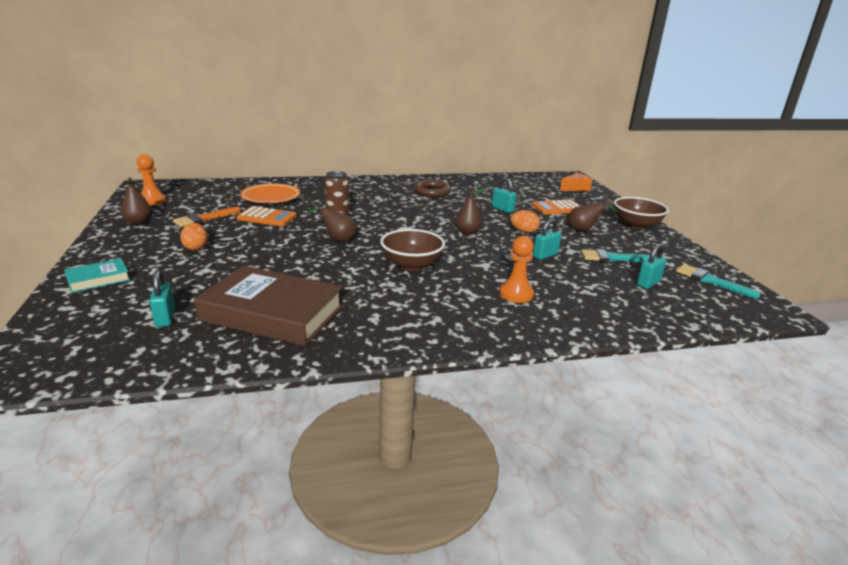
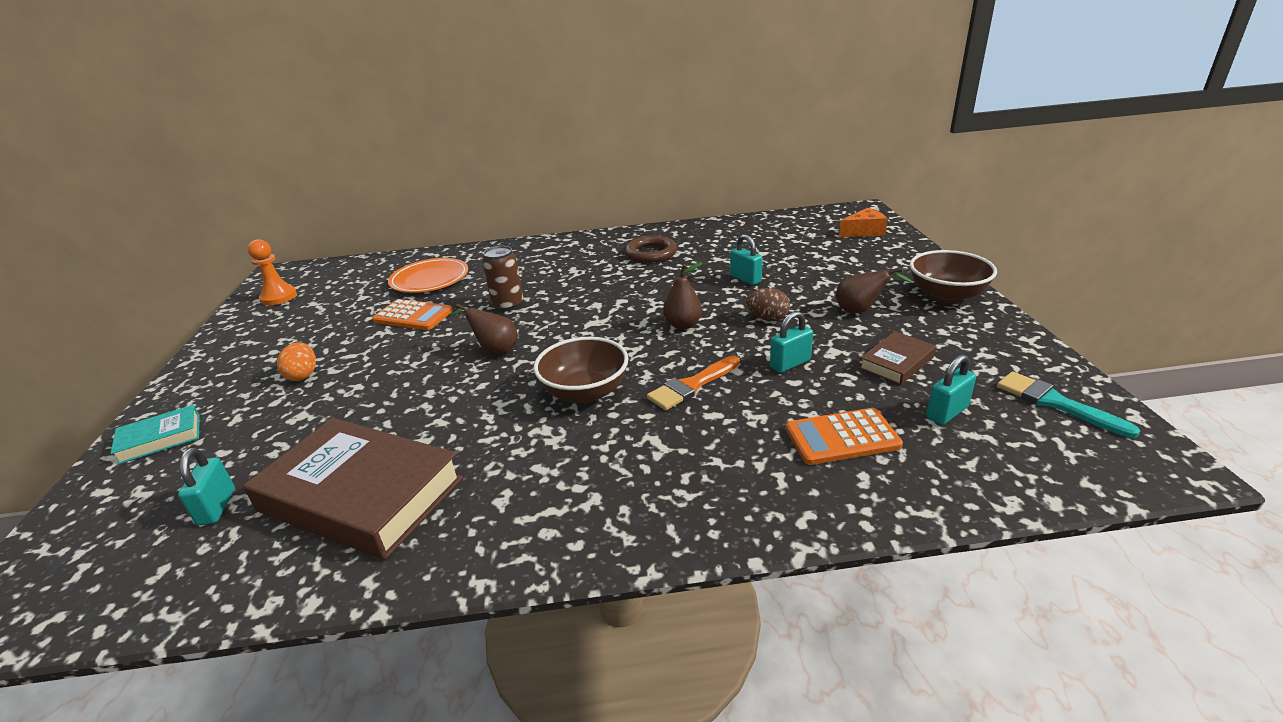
camera: 10 degrees right, 5 degrees up
brown pear [121,177,152,225] -> none
orange brush [173,207,241,227] -> orange brush moved to [647,356,740,410]
orange pawn [499,236,534,303] -> none
orange egg [510,210,540,233] -> brown egg [746,288,790,321]
orange calculator [532,199,580,215] -> orange calculator moved to [786,408,903,465]
turquoise brush [581,249,650,262] -> brown book [859,331,936,385]

